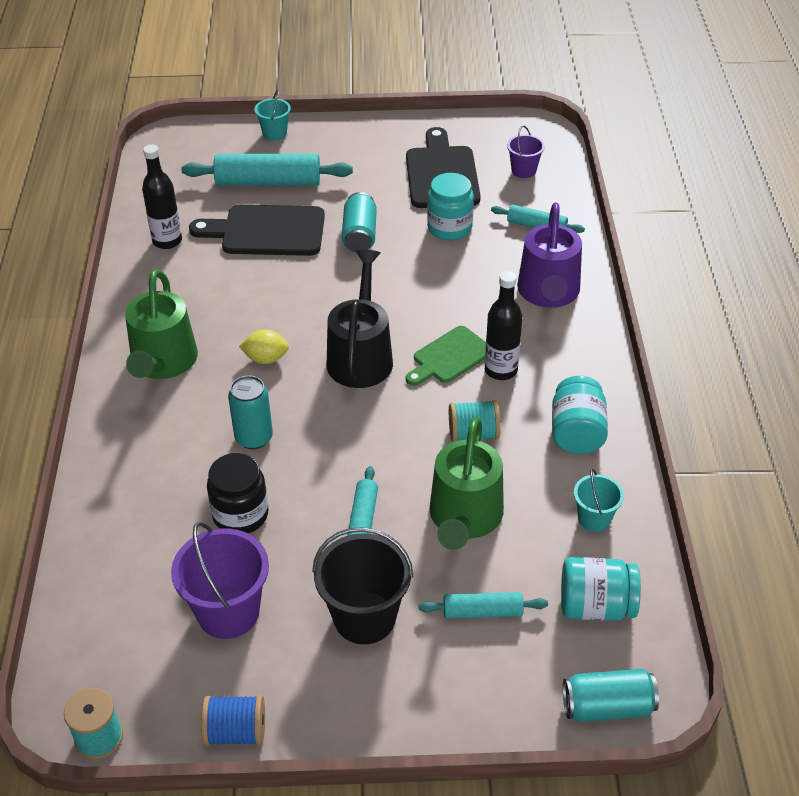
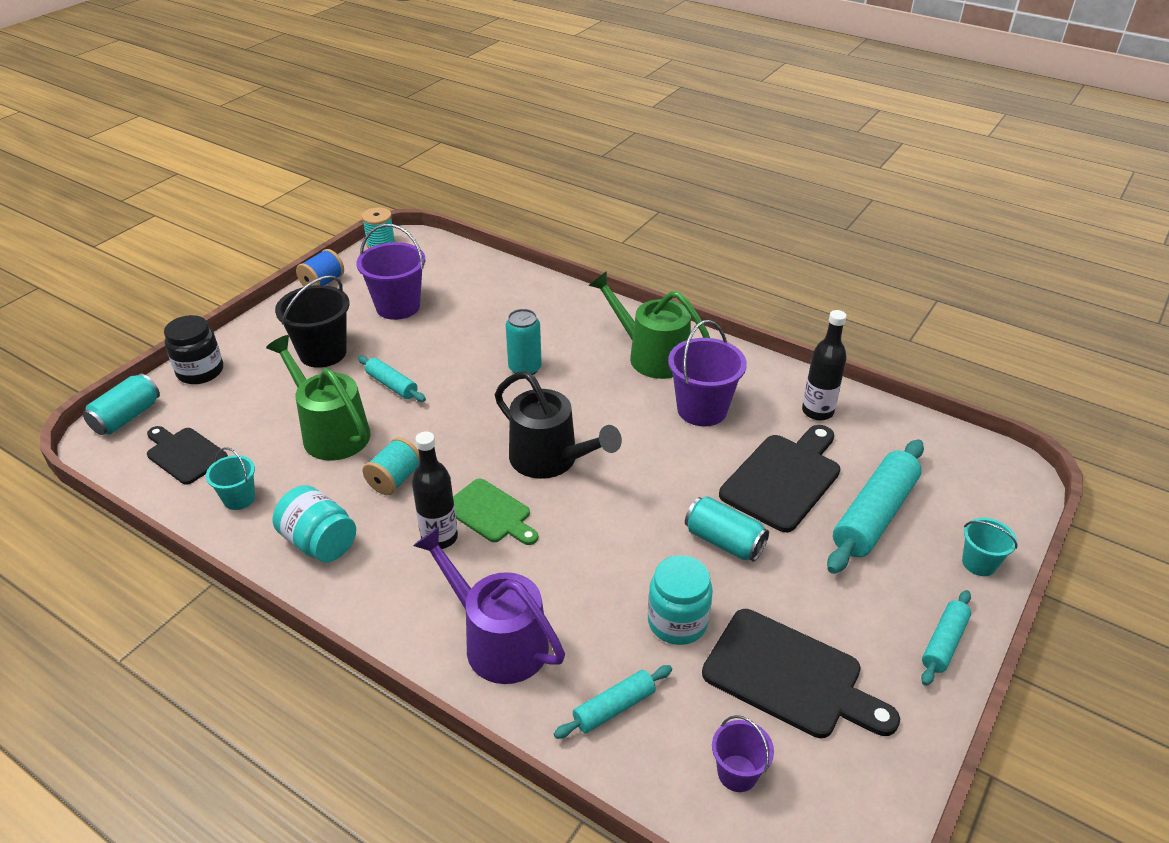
camera: 125 degrees right, 5 degrees down
black jar [207,453,269,533] -> black jar moved to [164,315,223,384]
yellow lemon [239,329,289,364] -> none
green cutting board [406,326,486,386] -> green cutting board turned 135 degrees clockwise [453,479,538,545]
turquoise rolling pin [419,592,548,619] -> turquoise rolling pin moved to [921,590,971,686]
turquoise jar [561,557,641,621] -> black cutting board [147,426,228,485]
none -> purple bucket [668,320,747,426]

